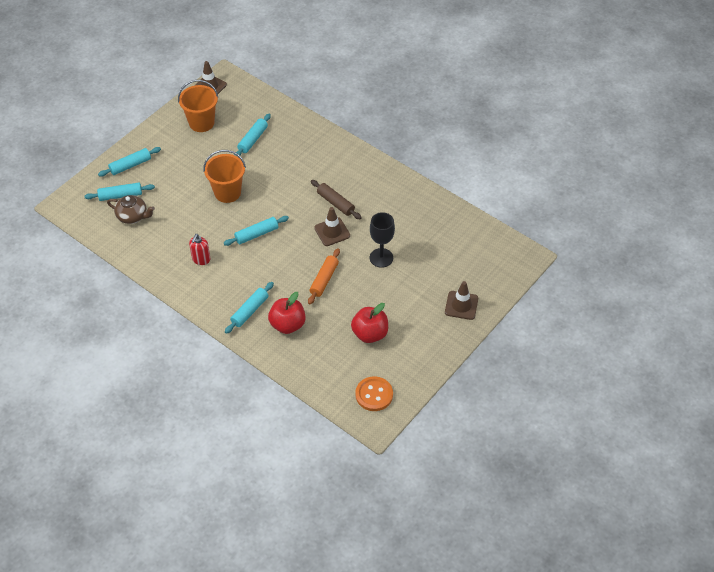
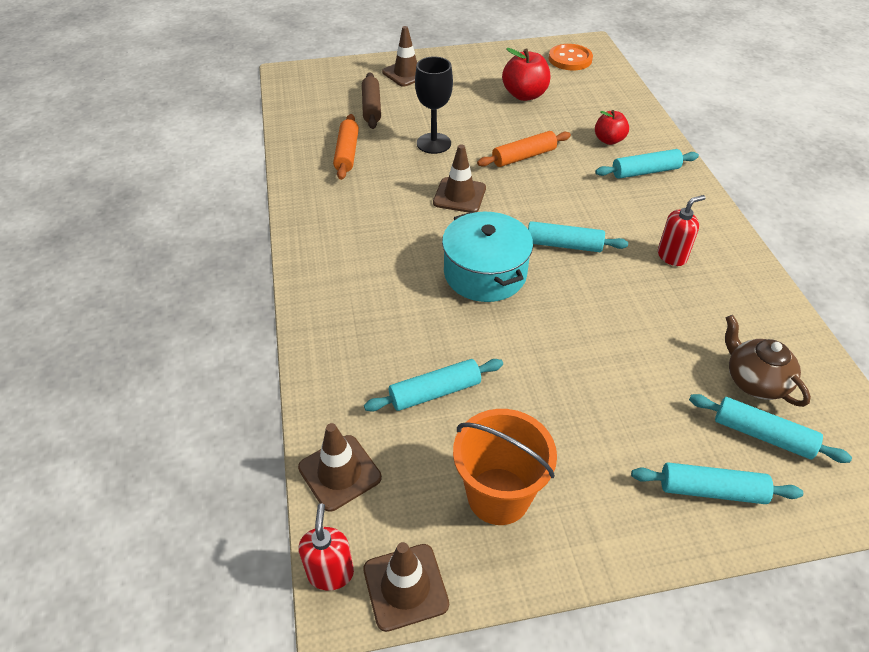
camera: 140 degrees left, 5 degrees down
orange bucket [203,150,246,203] -> none
red apple [268,292,306,334] -> red apple [595,110,629,145], size x0.65
brown rolling pin [311,180,362,219] -> brown rolling pin moved to [362,72,381,129]
none -> brown traffic cone [298,423,382,512]
none -> red soap dispenser [299,503,354,591]
none -> orange rolling pin [333,114,359,180]
none -> turquoise pot [442,211,533,302]

